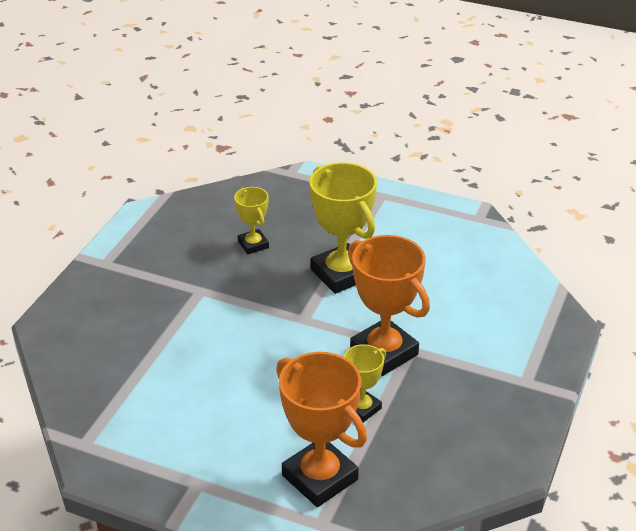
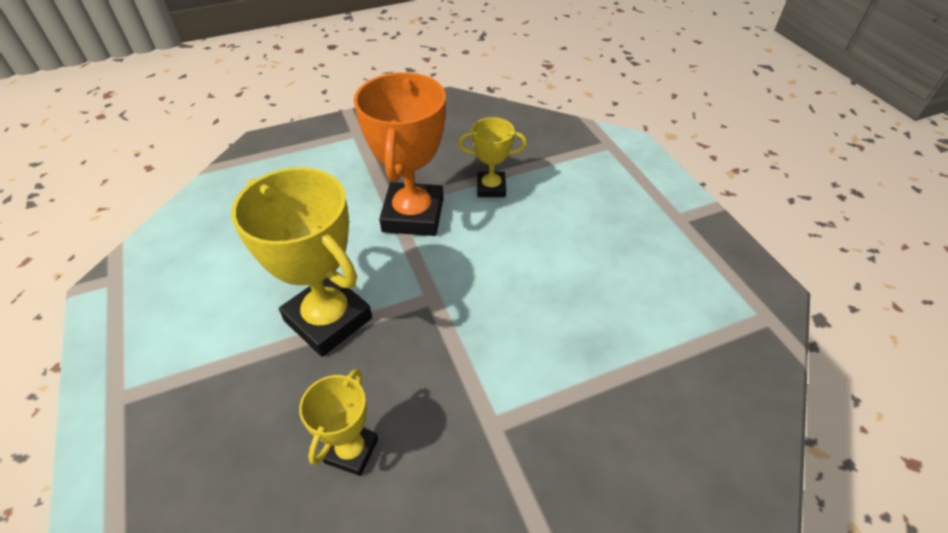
camera: 135 degrees left, 10 degrees up
orange trophy [276,352,367,507] -> none
yellow trophy [310,162,377,294] -> yellow trophy turned 60 degrees counterclockwise [231,167,372,357]

